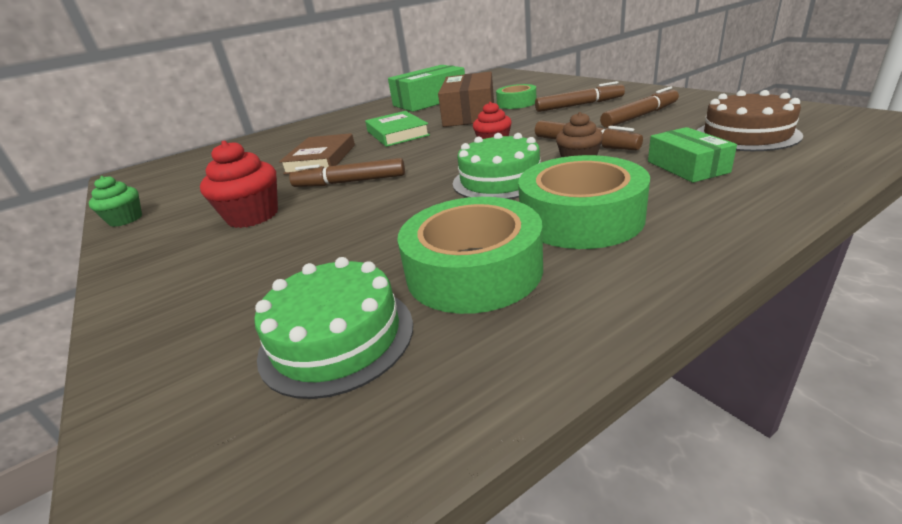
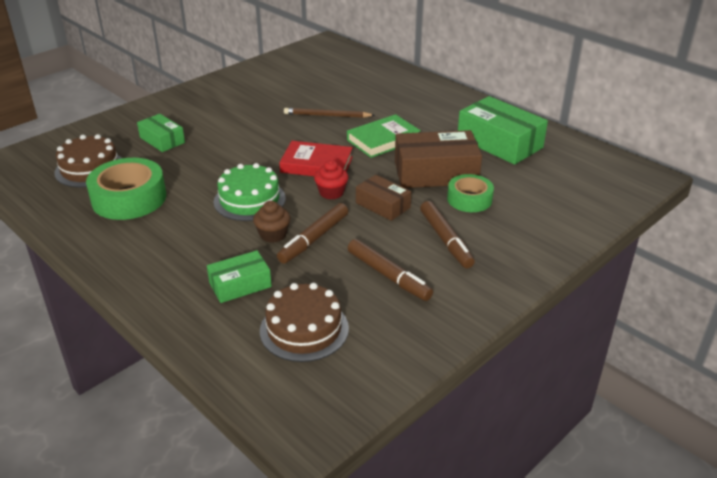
camera: 75 degrees right, 5 degrees up
green cupcake [89,176,142,227] -> none
red cupcake [200,140,278,228] -> none
green cake [254,257,413,399] -> brown cake [54,134,122,187]
brown book [279,133,355,174] -> brown pencil [284,108,375,118]
brown marker [289,158,405,187] -> none
green tape [518,155,650,249] -> none
none -> green box [137,114,185,152]
none -> red book [279,141,353,176]
none -> brown box [356,175,411,221]

